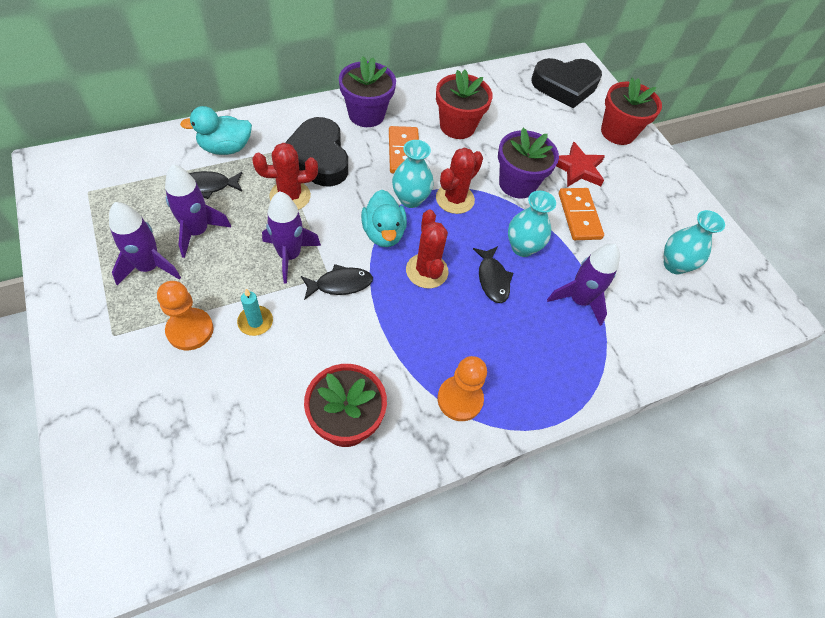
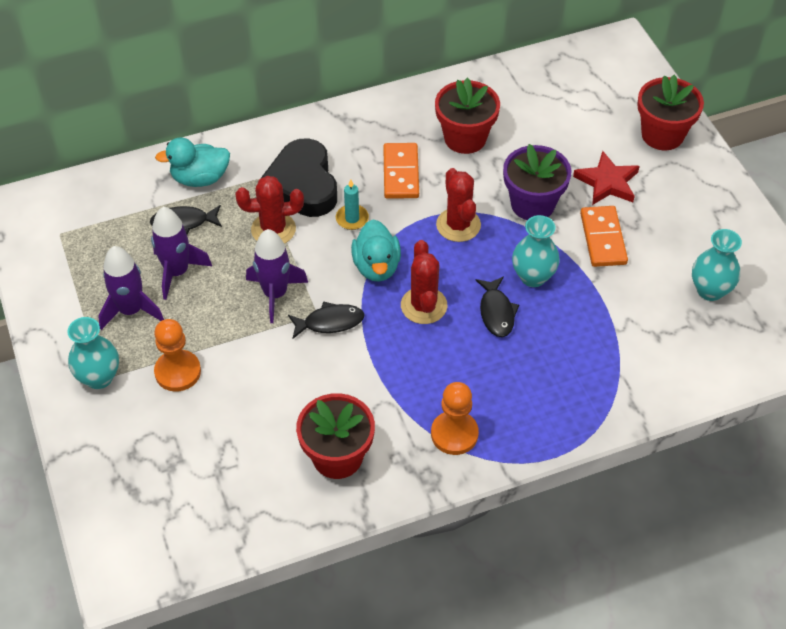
camera: 10 degrees right, 5 degrees down
turquoise candle [237,289,273,336] -> turquoise candle moved to [336,179,369,230]
purple flower pot [339,56,396,127] -> none
turquoise vase [392,140,434,208] -> turquoise vase moved to [67,317,119,389]
red cactus [436,148,483,214] -> red cactus turned 60 degrees counterclockwise [436,168,481,242]
black heart [532,58,602,108] -> none
purple rocket [547,244,620,326] -> none

